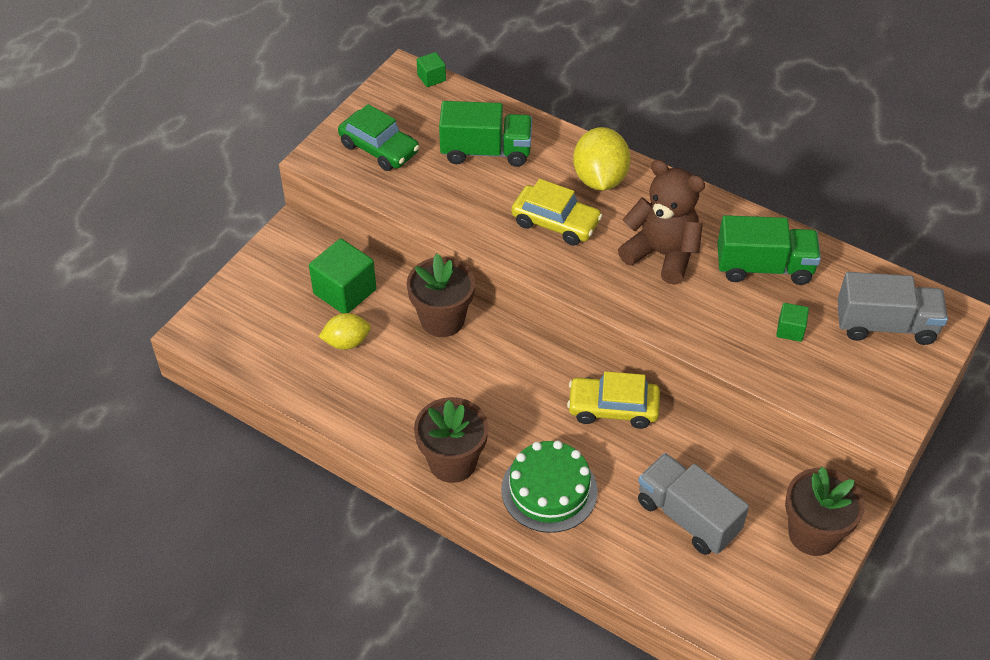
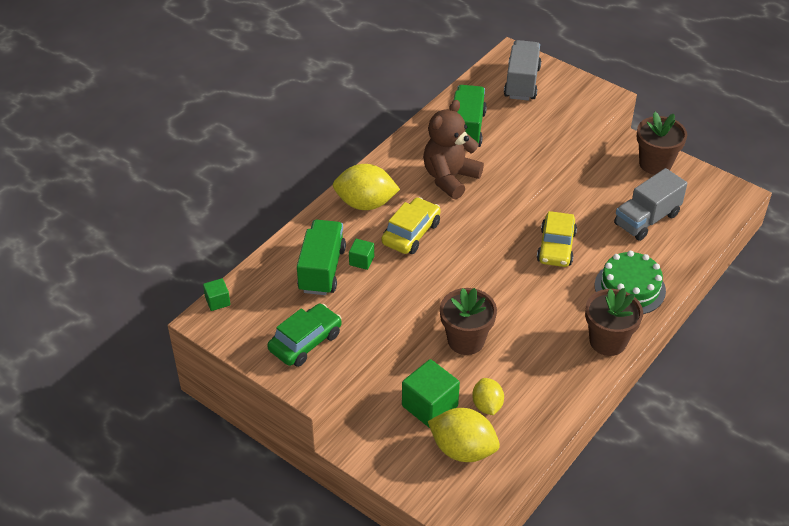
camera: 85 degrees left, 5 degrees down
green cube [776,303,809,342] -> green cube moved to [349,239,374,270]
none -> yellow lemon [428,408,500,462]

